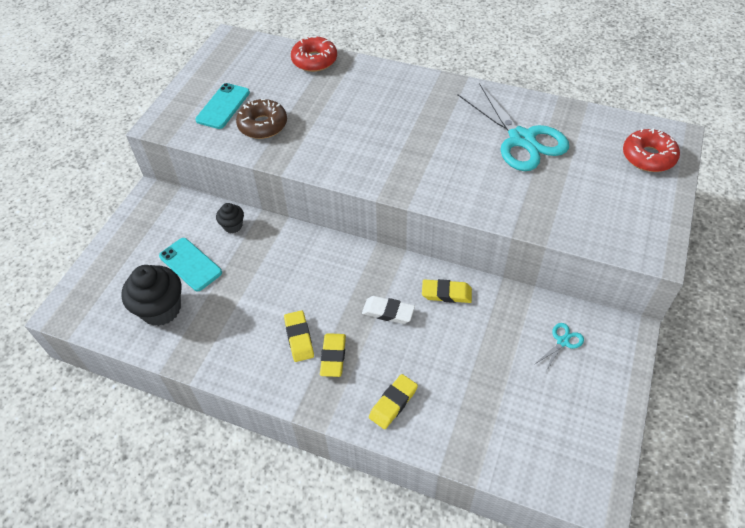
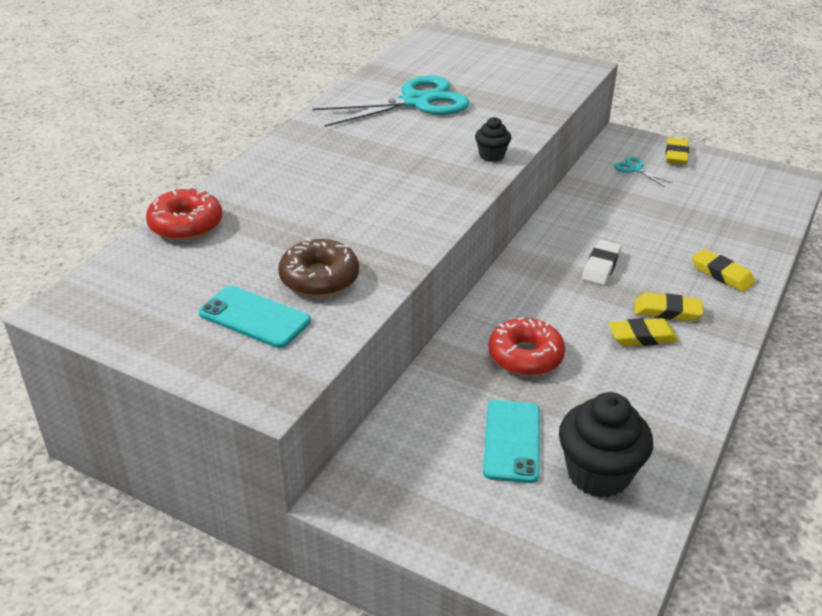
camera: 85 degrees left, 15 degrees down
turquoise phone [159,238,222,291] -> turquoise phone turned 45 degrees counterclockwise [483,400,540,483]
black cupcake [216,203,244,233] -> black cupcake moved to [475,117,511,162]
yellow eraser [422,279,472,303] -> yellow eraser moved to [666,137,689,165]
red donut [623,128,680,172] -> red donut moved to [489,317,565,376]

